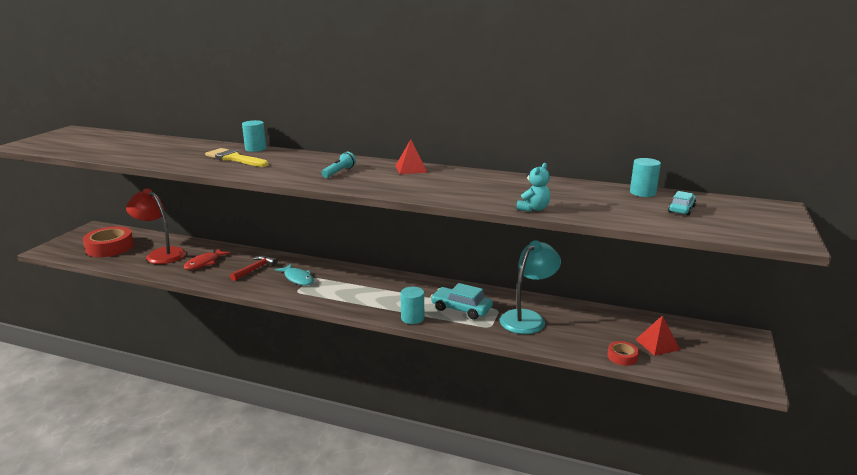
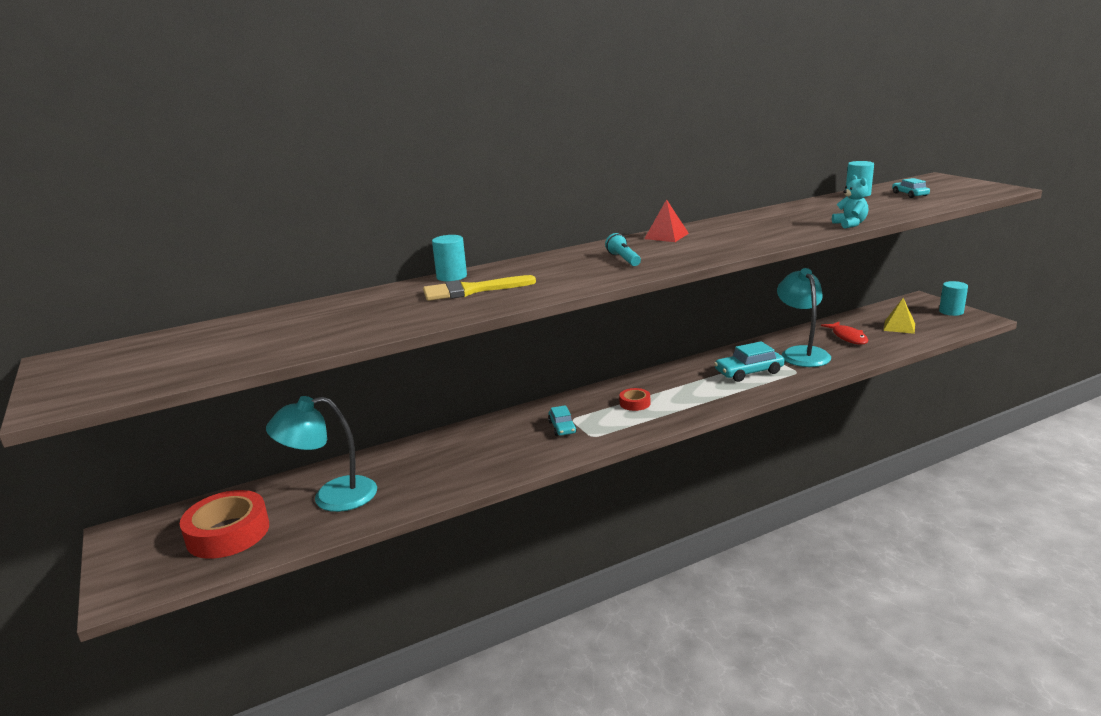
camera: 45 degrees left, 0 degrees up
red lamp [126,189,186,264] -> turquoise lamp [266,396,377,512]
red fish [184,249,231,270] -> red fish moved to [821,322,869,345]
red hammer [230,256,278,281] -> none
turquoise fish [275,264,314,285] -> turquoise car [548,405,577,436]
turquoise cylinder [401,287,424,324] -> turquoise cylinder moved to [939,281,968,316]
red tape [608,341,639,366] -> red tape moved to [619,388,650,411]
red pyramid [635,315,680,356] -> yellow pyramid [883,298,915,334]

